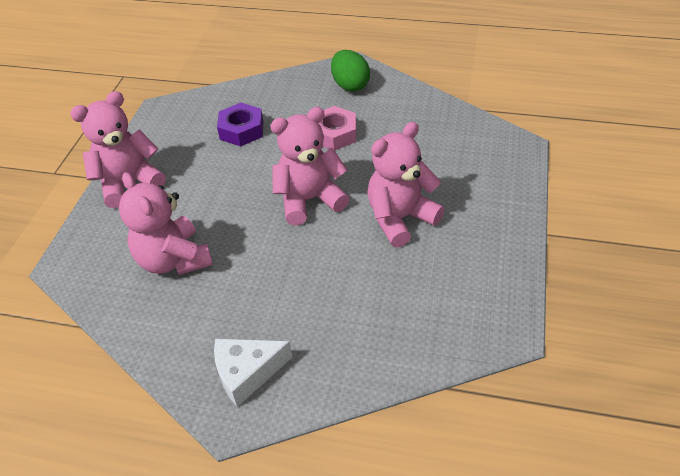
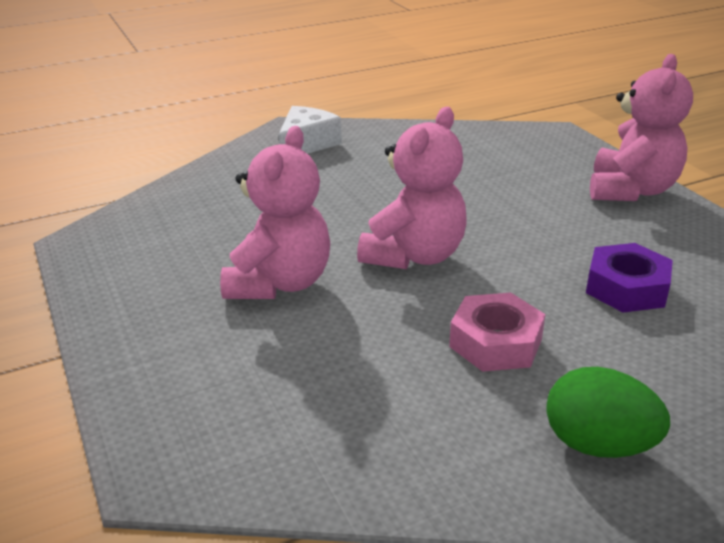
camera: 140 degrees right, 15 degrees down
pink teddy bear [119,172,213,275] -> none

